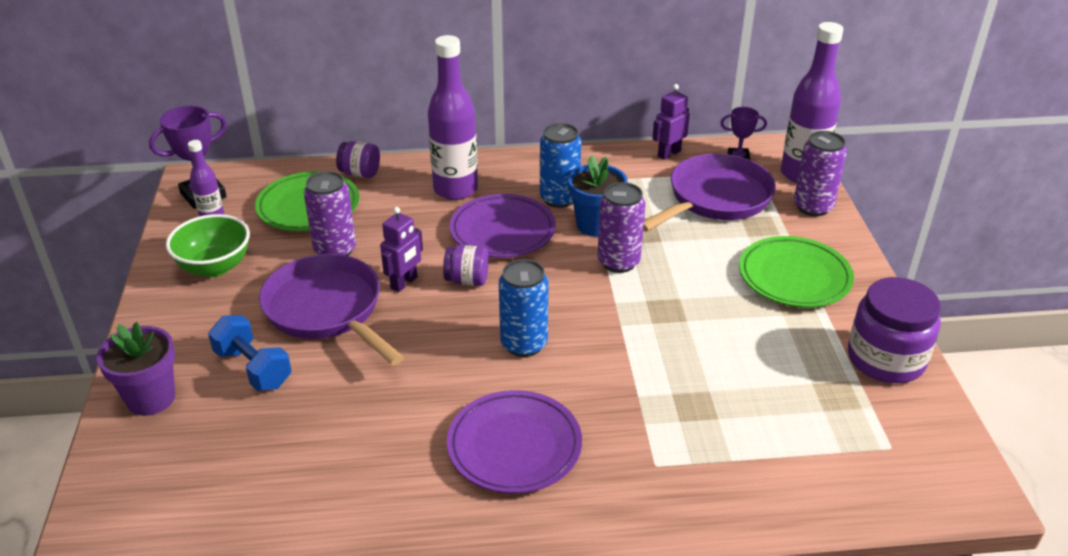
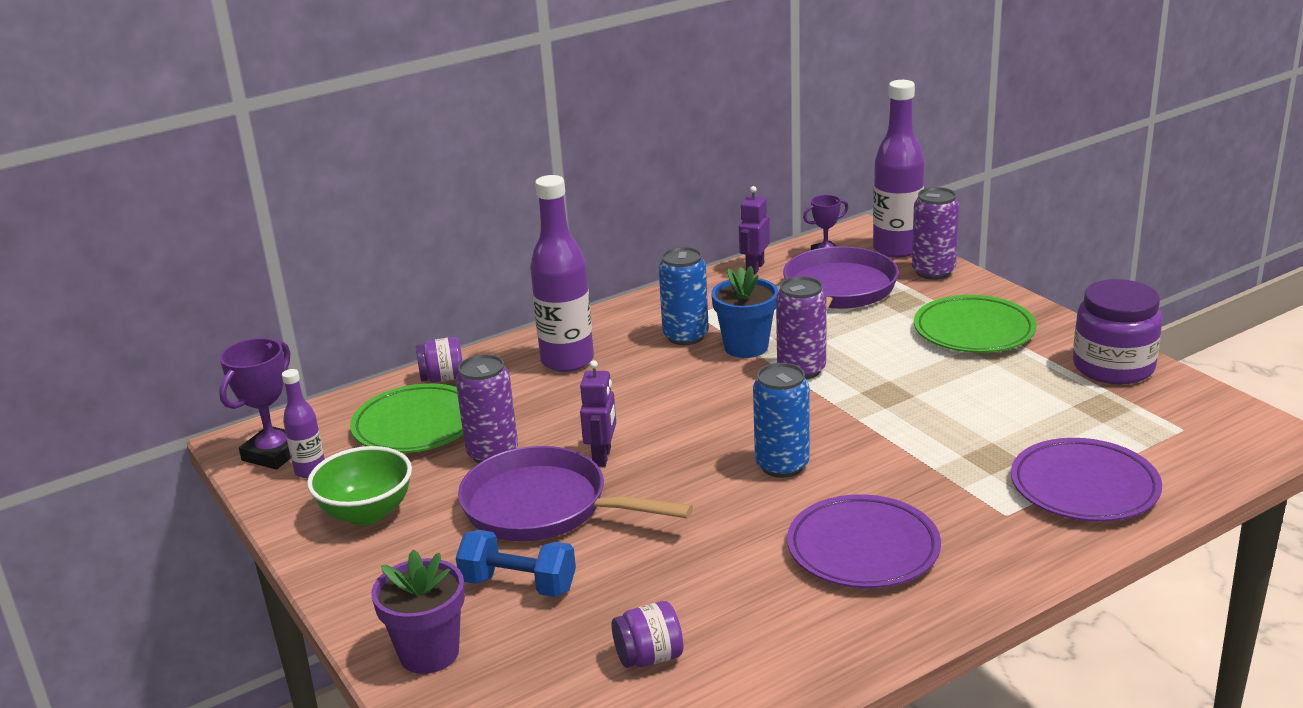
camera: 25 degrees left, 10 degrees down
purple jar [443,245,489,286] -> purple jar moved to [612,601,683,668]
purple plate [449,194,556,258] -> purple plate moved to [1011,438,1162,522]

